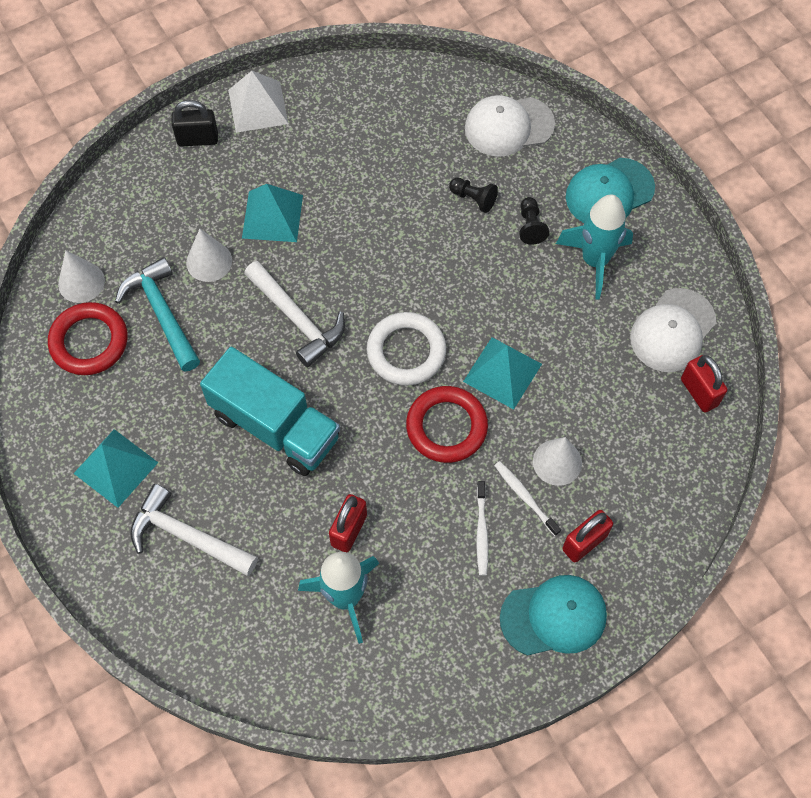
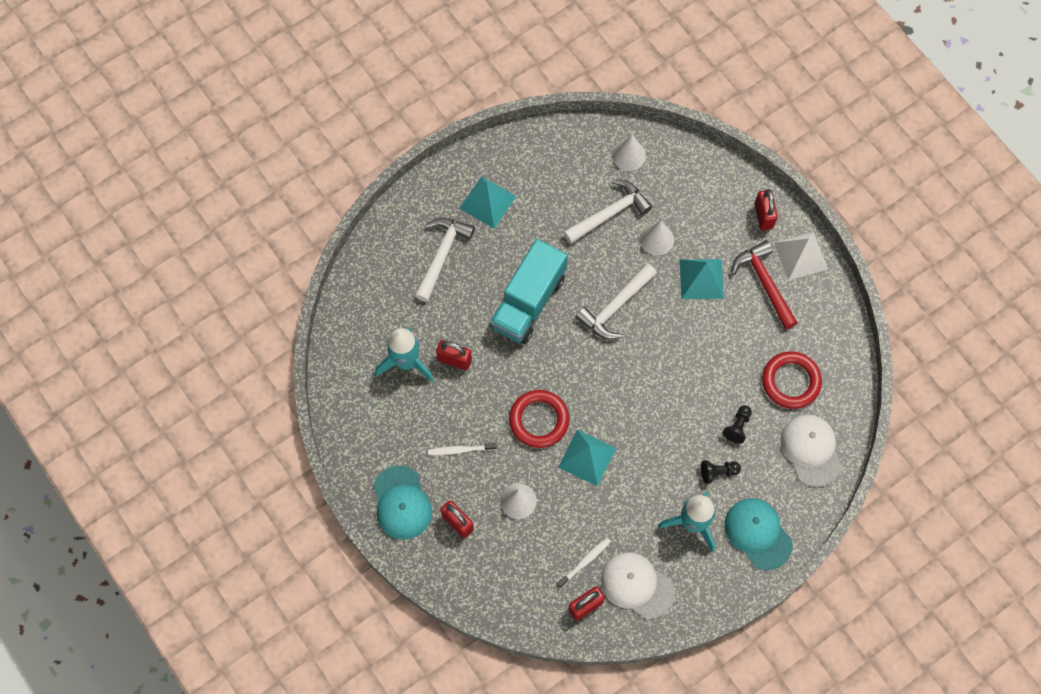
camera: 85 degrees right, 5 degrees up
red ring [48,302,128,375] -> red ring moved to [762,351,822,409]
turquoise hammer [115,257,200,372] -> white hammer [563,179,652,244]
black padlock [171,100,218,146] -> red padlock [755,189,778,230]
white ring [367,312,446,386] -> none
white toothbrush [494,461,561,536] -> white toothbrush moved to [557,537,611,588]
none -> red hammer [731,240,798,329]

